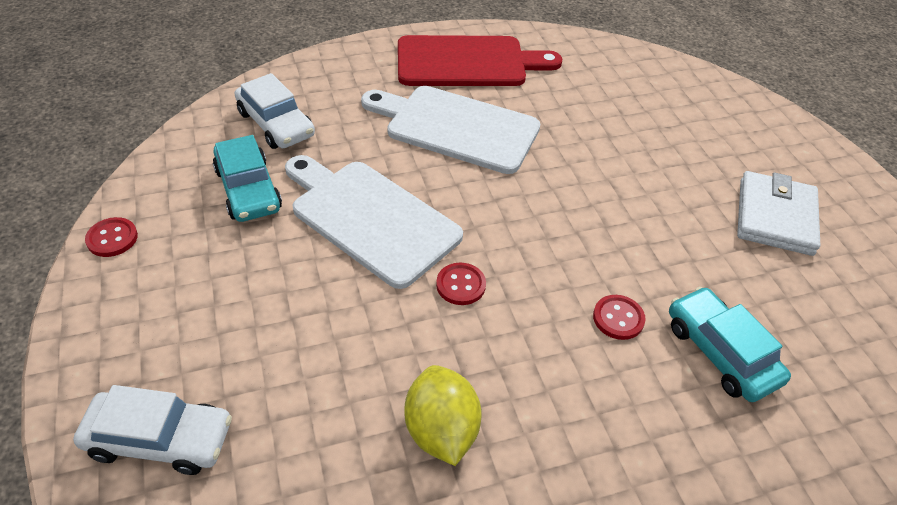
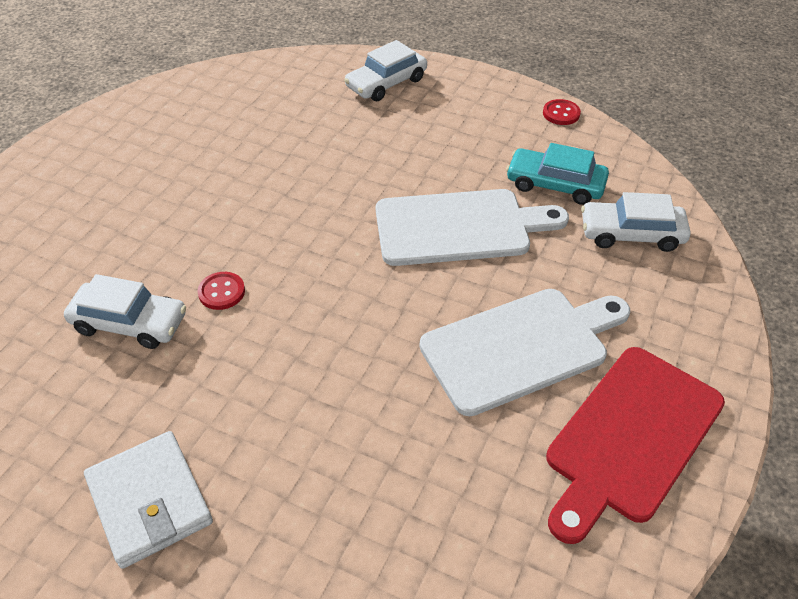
camera: 135 degrees right, 0 degrees up
yellow lemon [404,365,482,466] -> none
red button [436,263,486,305] -> none
turquoise car [669,287,791,402] -> white car [64,274,186,349]

